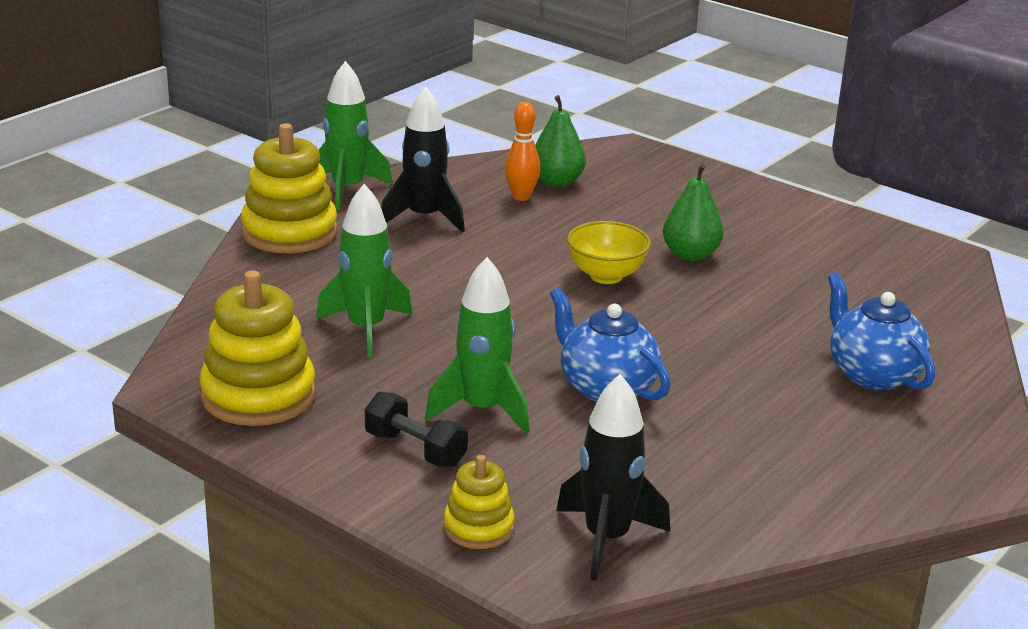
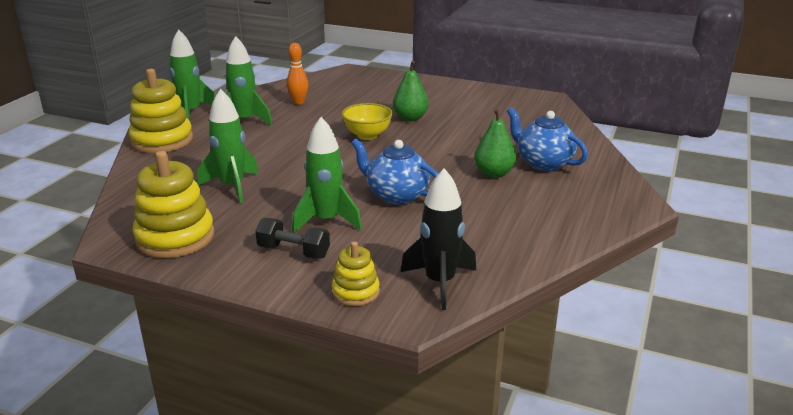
camera: 15 degrees left, 0 degrees up
black rocket [381,86,465,232] -> green rocket [225,36,272,125]
green pear [535,95,586,187] -> green pear moved to [474,109,516,178]

